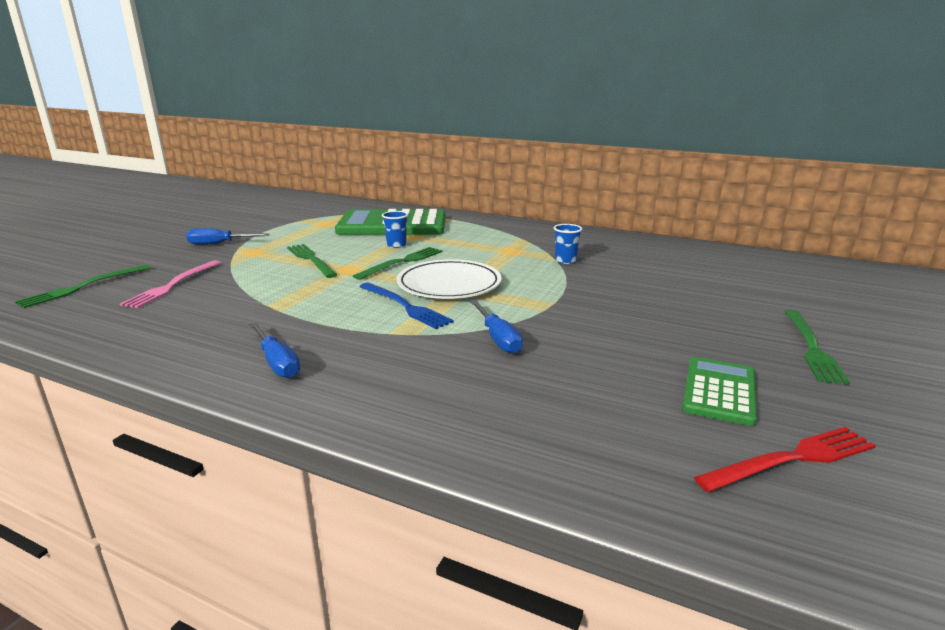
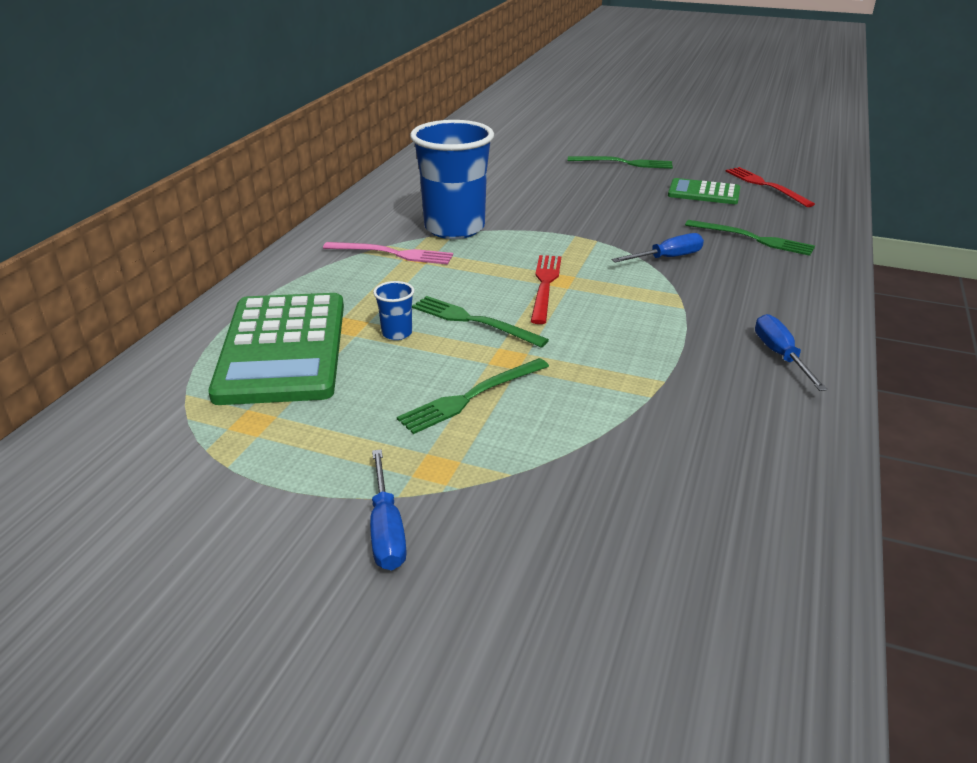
camera: 95 degrees left, 10 degrees up
green fork [14,264,151,308] -> green fork moved to [685,220,815,256]
pink fork [120,260,221,308] -> pink fork moved to [323,242,453,264]
blue screwdriver [249,322,300,378] -> blue screwdriver turned 60 degrees counterclockwise [755,314,828,391]
blue fork [360,283,454,329] -> none
white plate [397,259,502,299] -> red fork [531,255,561,324]
blue cup [554,224,582,264] -> blue cup [410,120,494,239], size x2.49

